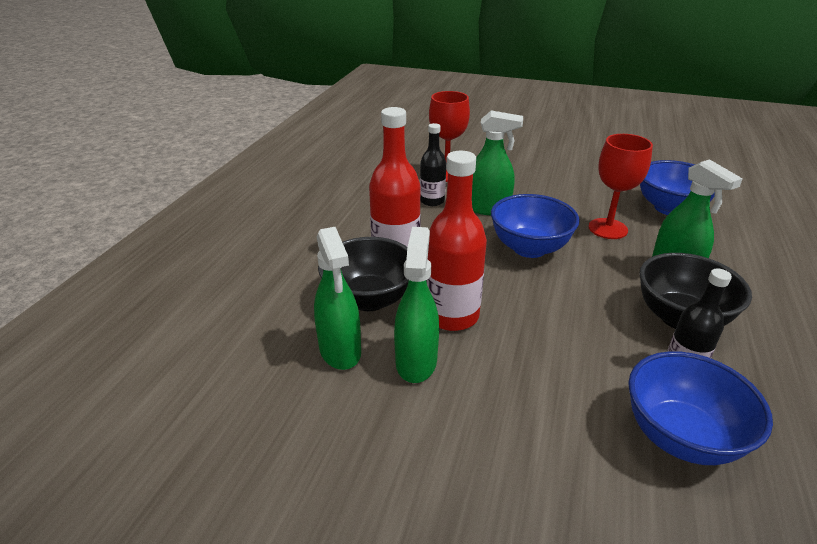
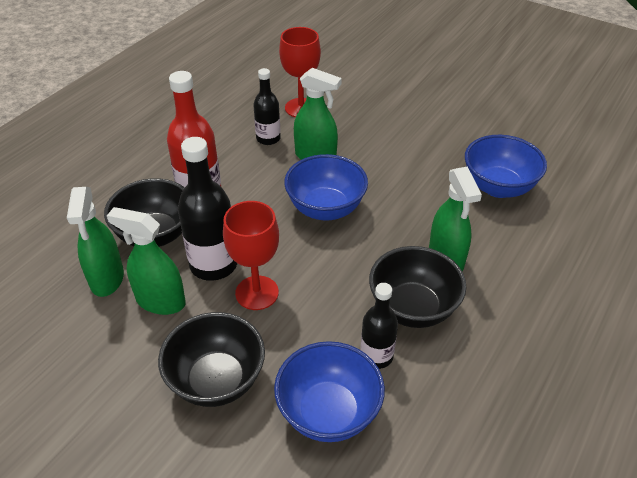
camera: 15 degrees right, 10 degrees up
green spray bottle [394,227,439,383] -> green spray bottle turned 90 degrees counterclockwise [107,207,186,315]
red bottle [426,151,487,331] -> black bottle [178,137,237,281]
red goblet [588,134,653,239] -> red goblet moved to [223,201,279,310]
none -> black bowl [158,312,265,407]

